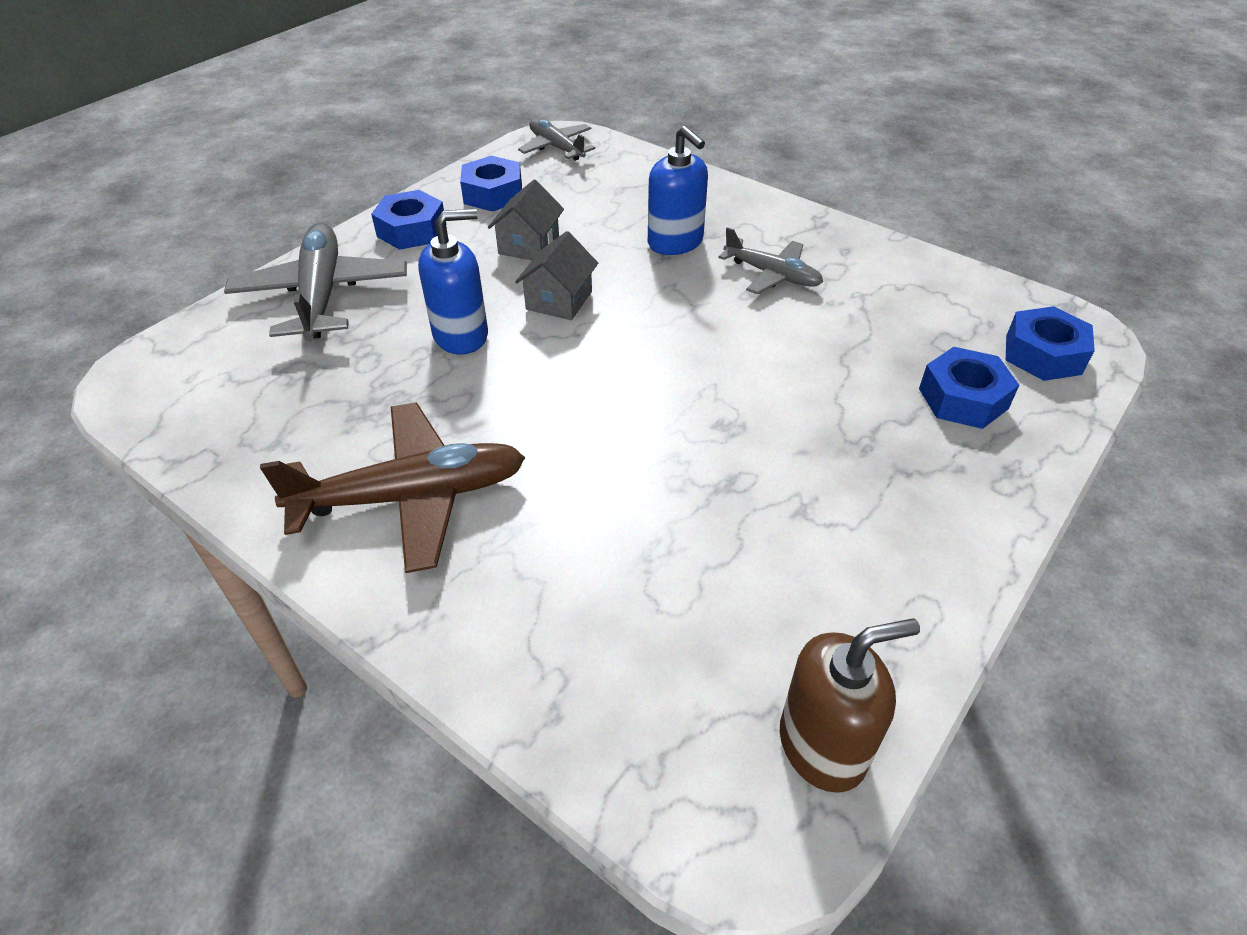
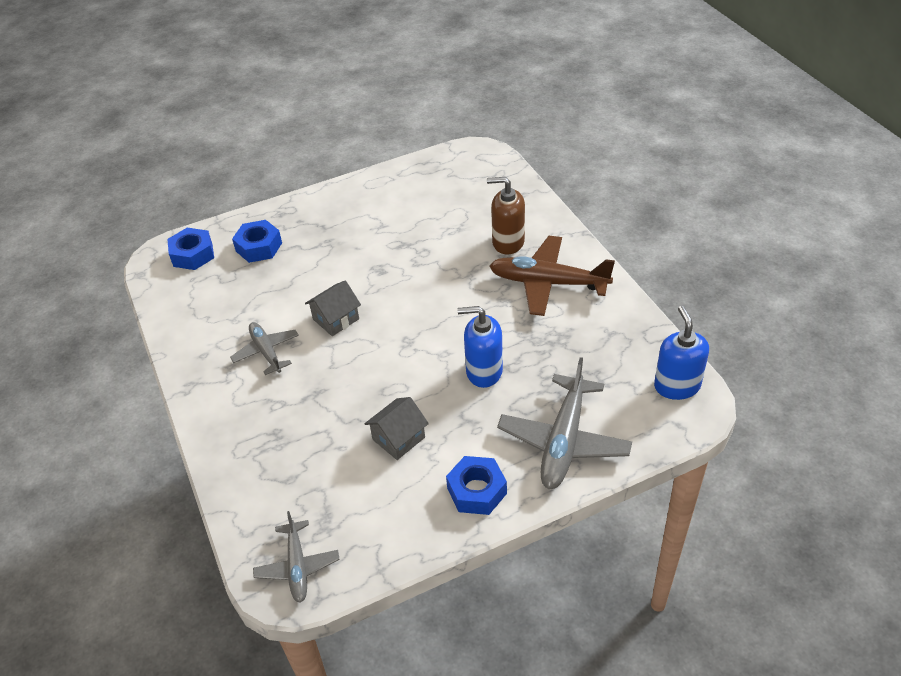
camera: 150 degrees left, 0 degrees up
blue nut [460,156,522,212] -> none
grey house [515,231,598,320] -> grey house moved to [305,280,361,336]
blue soap dispenser [648,126,708,255] -> blue soap dispenser moved to [654,306,709,400]
brown soap dispenser [780,619,920,793] -> brown soap dispenser moved to [487,177,525,254]

